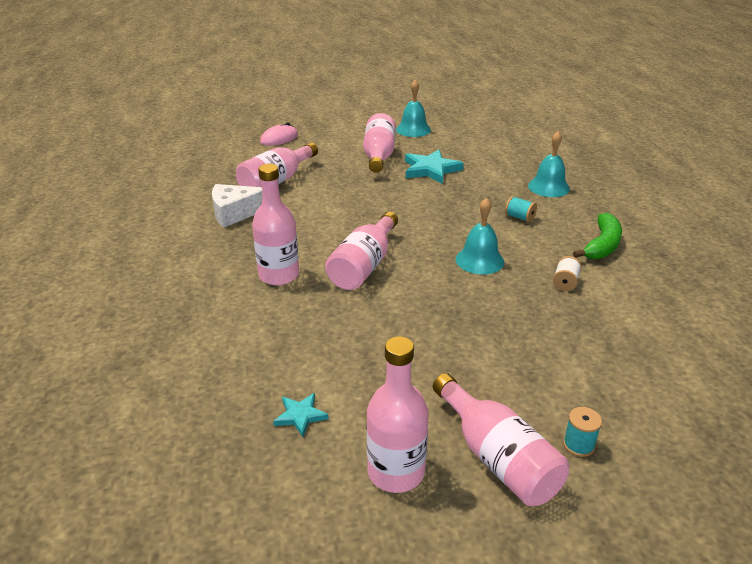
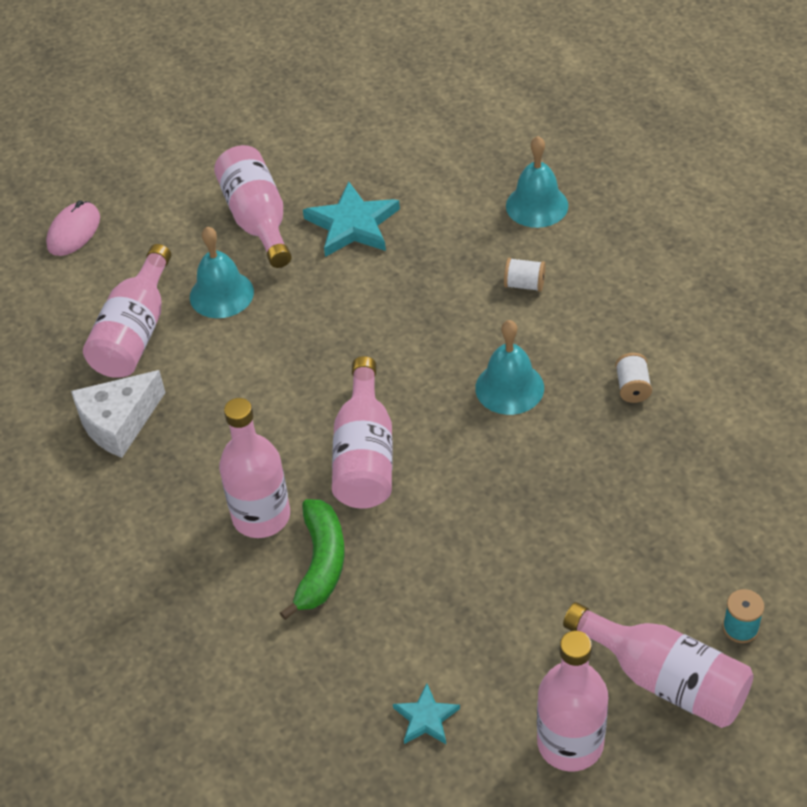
camera: 20 degrees left, 15 degrees up
turquoise bell [396,80,431,137] -> turquoise bell moved to [190,226,254,318]
turquoise spool [505,196,537,222] -> white spool [504,258,546,292]
green banana [573,213,622,259] -> green banana moved to [280,499,344,620]

